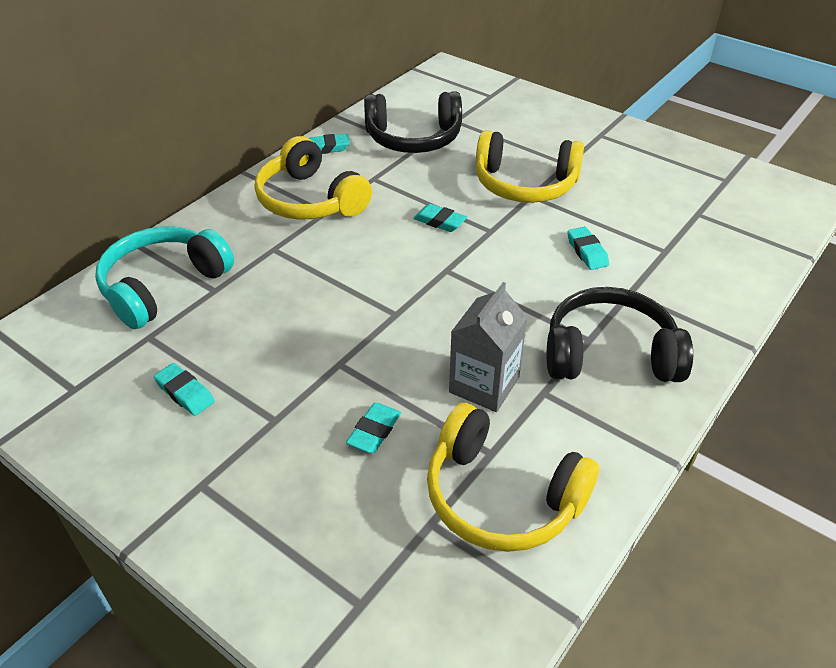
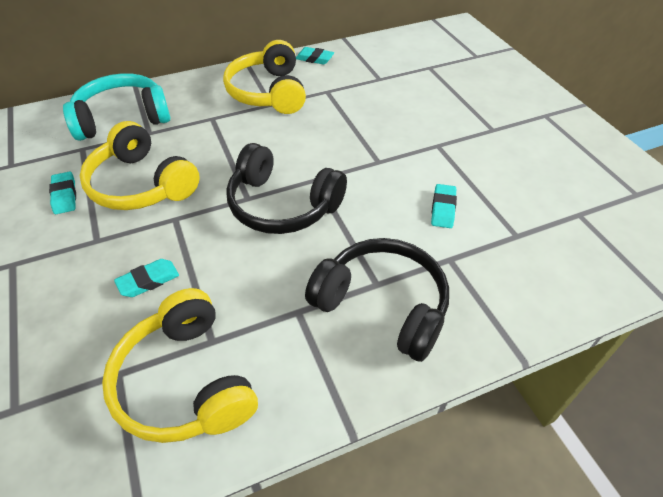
camera: 30 degrees right, 5 degrees up
black headphones [364,91,462,153] -> black headphones moved to [226,143,347,234]
turquoise eraser [413,204,467,232] -> none
grey carton [449,282,527,412] -> none
yellow headphones [476,130,584,203] -> yellow headphones moved to [80,121,200,210]

